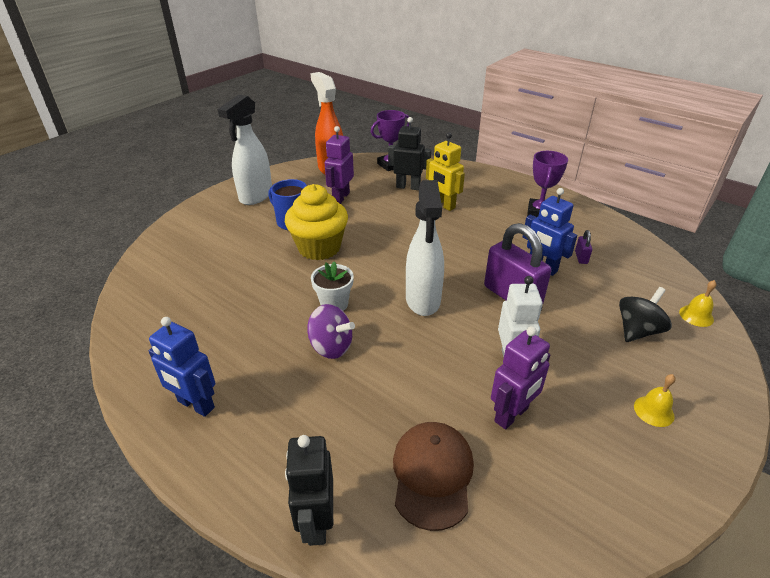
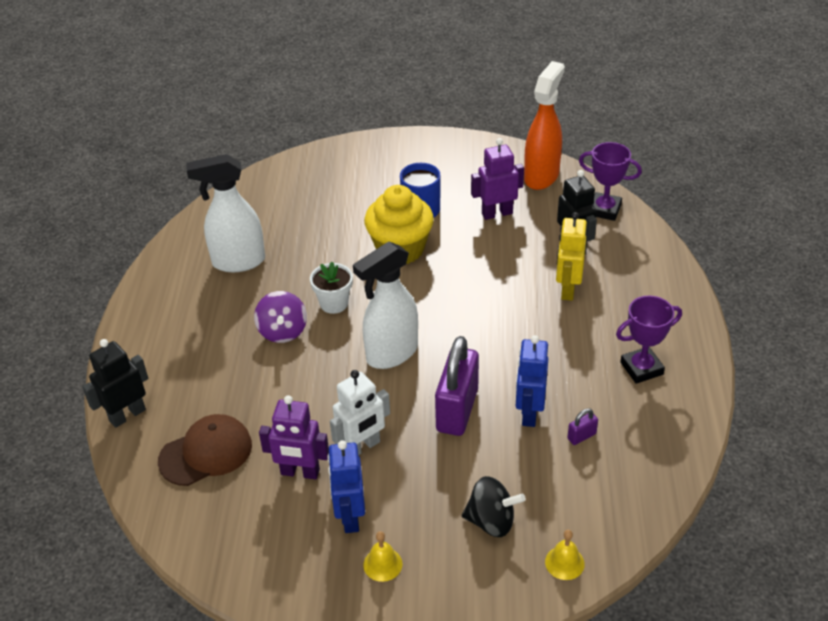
camera: 55 degrees right, 5 degrees up
blue robot [149,317,215,417] -> blue robot moved to [327,440,365,533]
white spray bottle [218,94,272,205] -> white spray bottle moved to [186,154,265,272]

